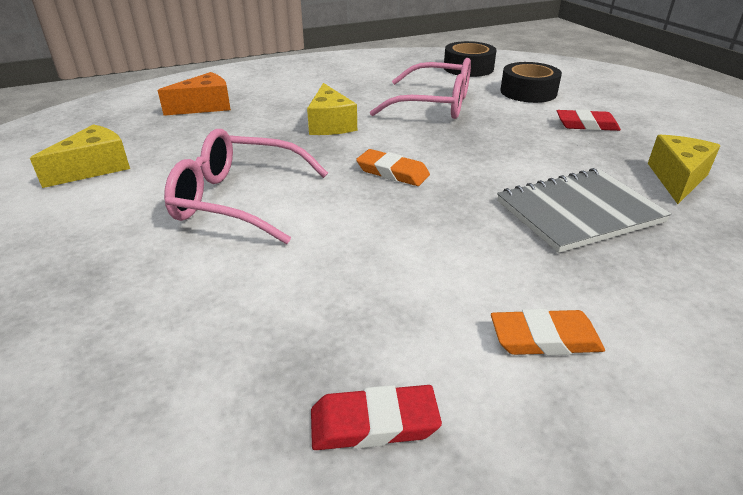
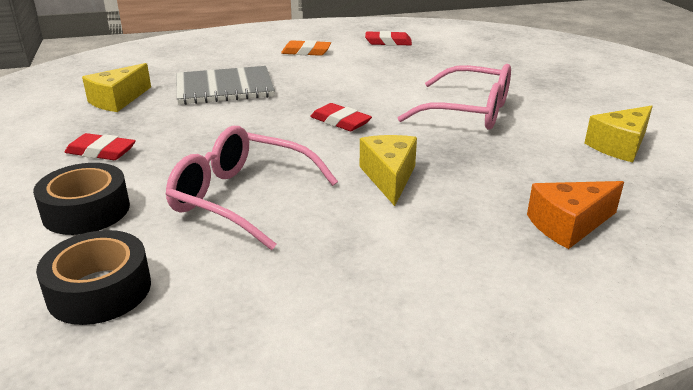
camera: 170 degrees left, 5 degrees down
orange eraser [356,149,430,186] -> red eraser [310,103,372,131]

